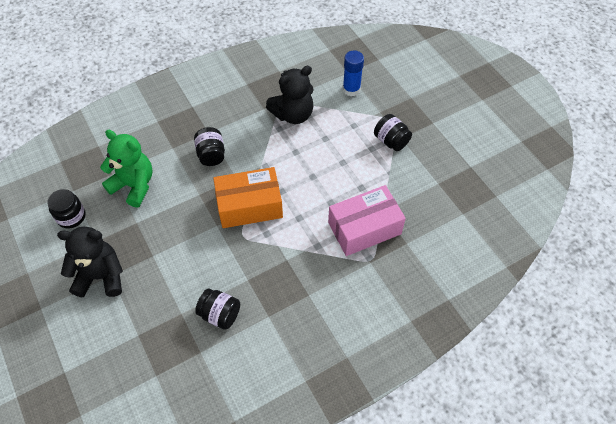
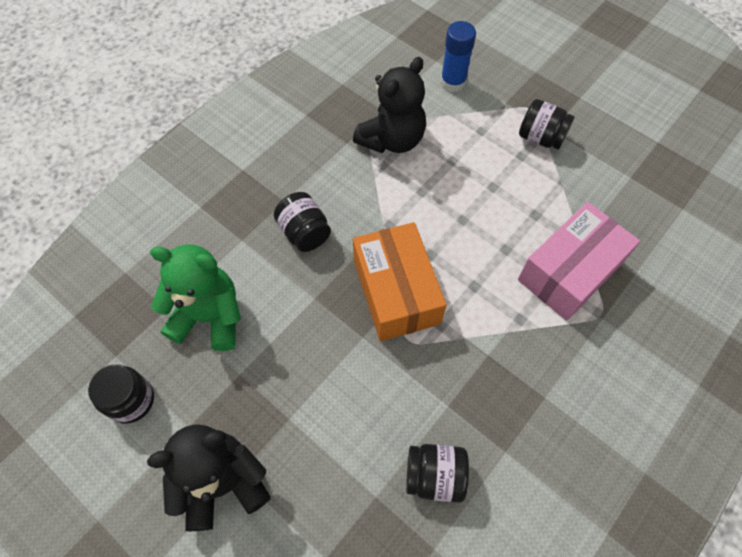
camera: 20 degrees left, 5 degrees up
orange box [213,167,283,228] -> orange box turned 75 degrees counterclockwise [353,222,447,341]

